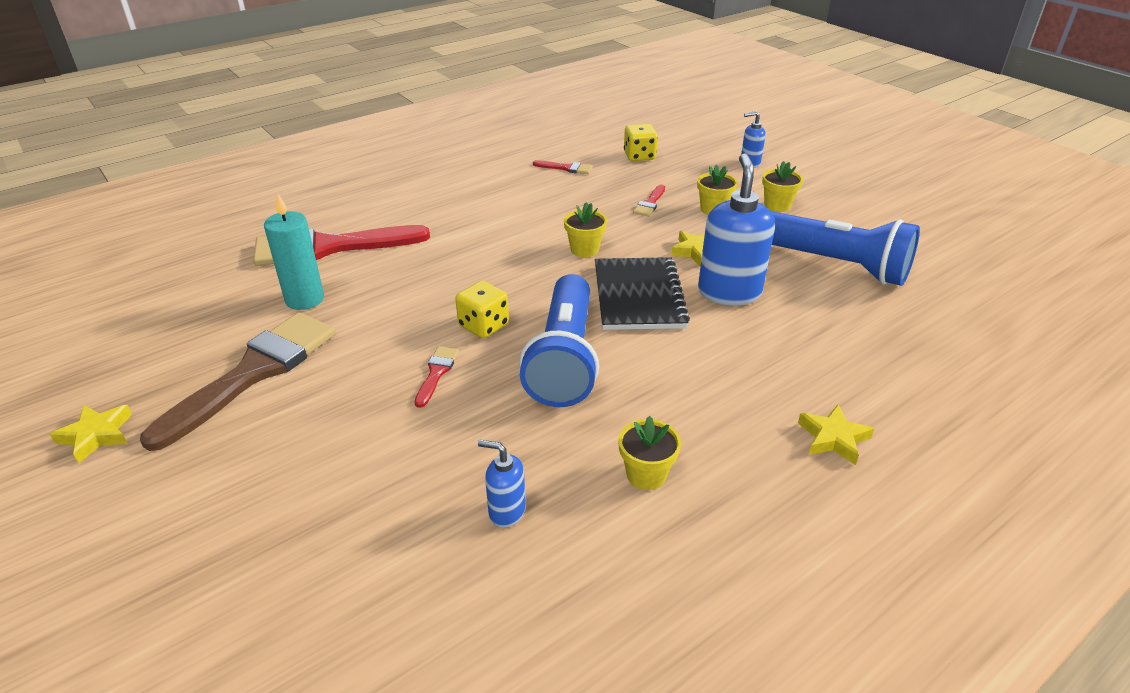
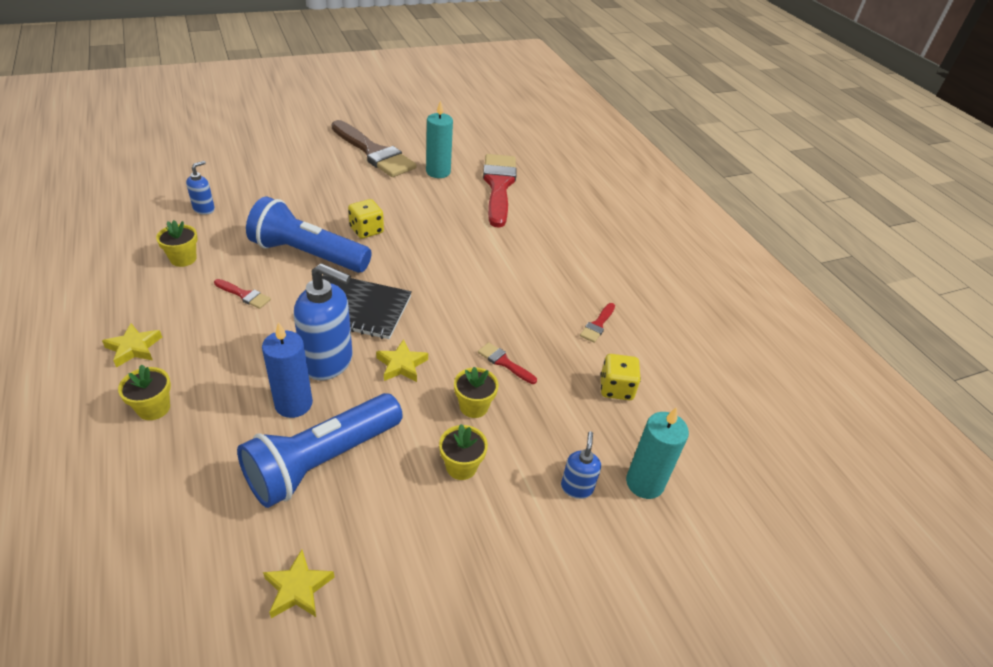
camera: 100 degrees right, 5 degrees up
yellow star [50,405,132,463] -> yellow star moved to [263,550,335,618]
red brush [414,346,459,408] -> red brush moved to [214,279,271,309]
yellow flower pot [564,202,607,257] -> yellow flower pot moved to [118,365,171,420]
none -> blue candle [262,322,313,418]
none -> turquoise candle [626,407,689,499]

